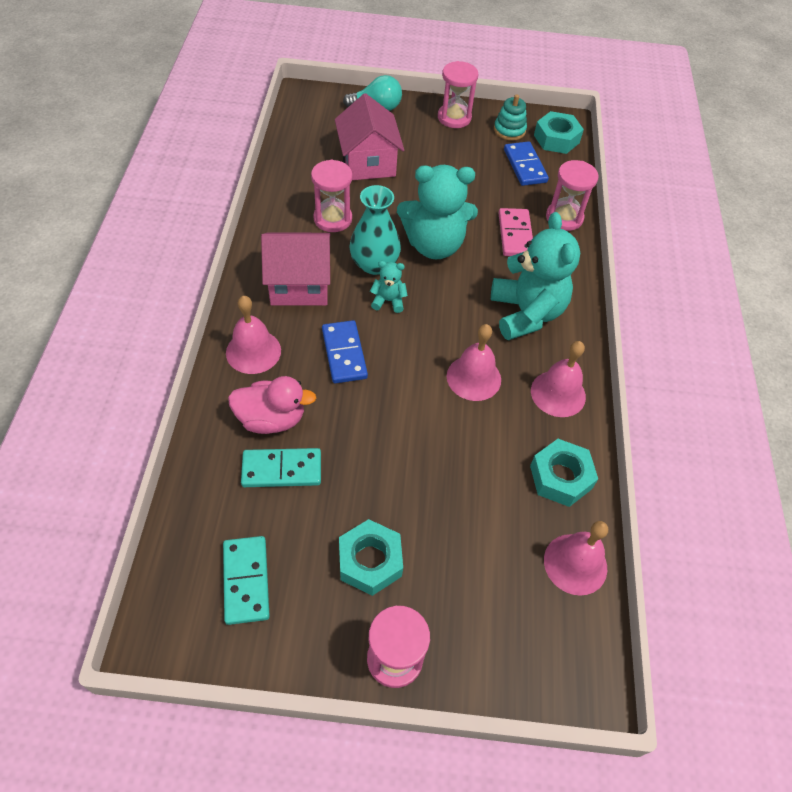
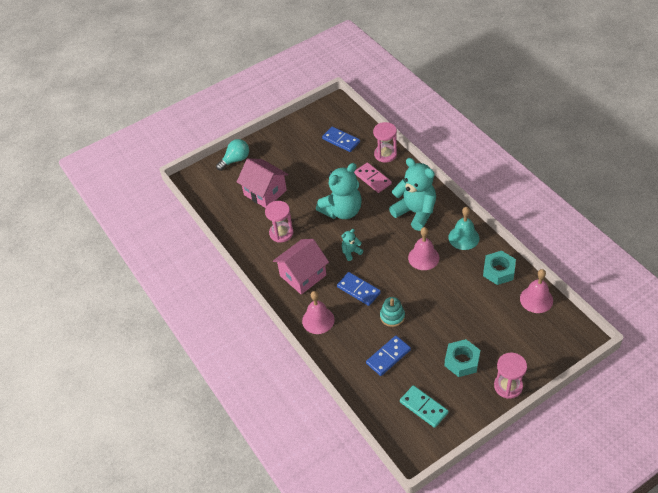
camera: 30 degrees left, 5 degrees down
pink duck [228,376,316,434] -> none
turquoise domino [241,448,321,487] -> blue domino [366,336,411,376]
turquoise vase [350,185,401,275] -> none
pink hourglass [438,61,478,128] -> none
turquoise stacking toy [494,94,527,141] -> turquoise stacking toy moved to [380,297,405,327]
pink bell [531,341,586,417] -> turquoise bell [448,207,479,250]
turquoise nut [534,111,584,154] -> none

